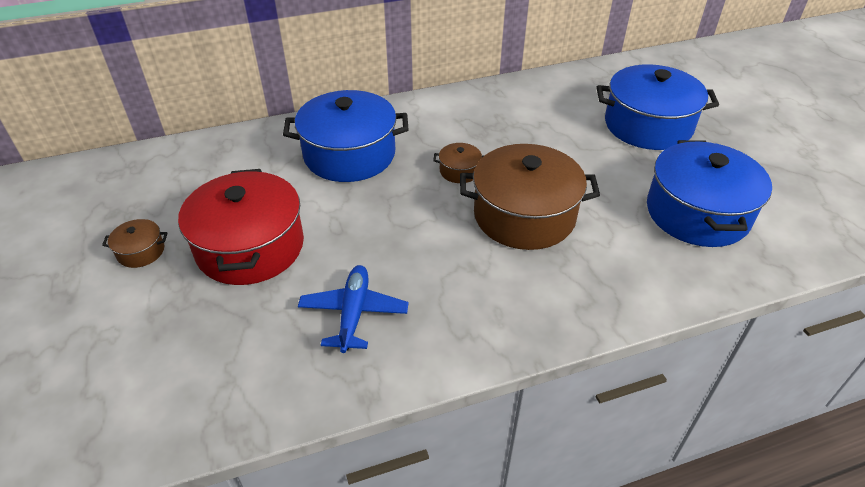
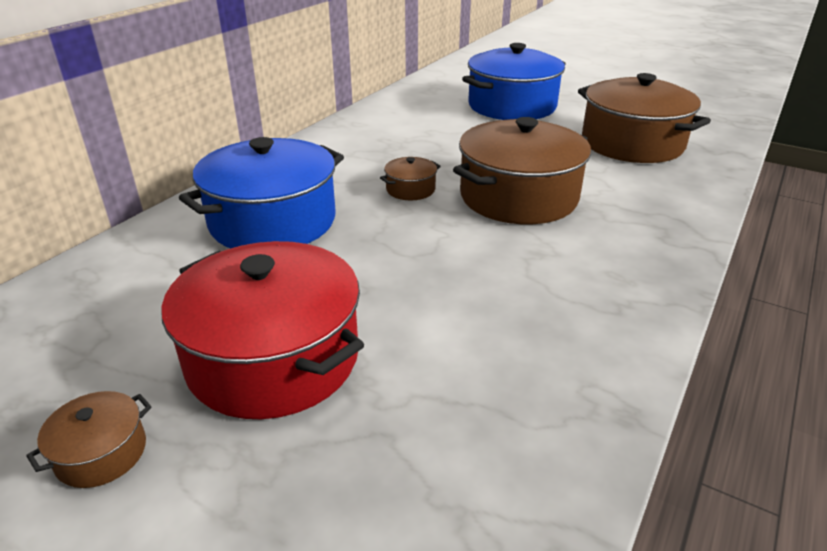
camera: 40 degrees left, 10 degrees down
blue plane [298,265,408,353] -> none
blue pot [647,140,772,247] -> brown pot [578,73,711,163]

